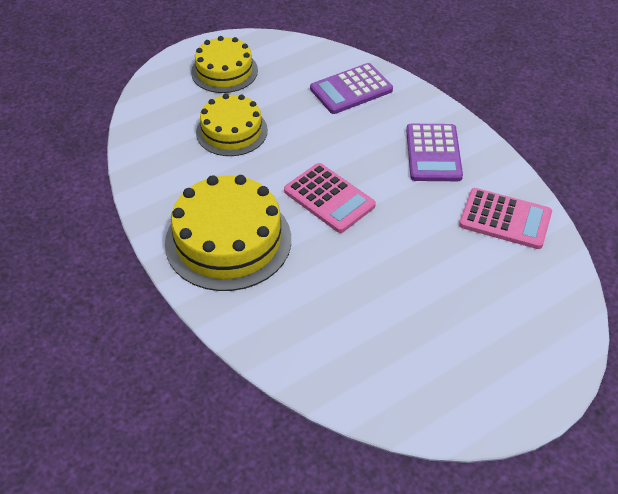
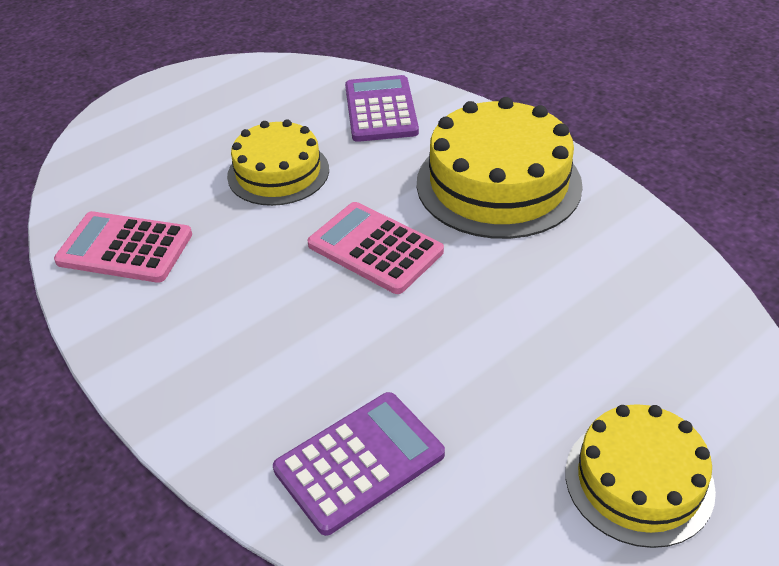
camera: 175 degrees right, 5 degrees down
yellow cake [196,94,268,156] -> yellow cake moved to [227,119,329,206]
purple calculator [406,124,463,181] -> purple calculator moved to [345,75,419,142]

